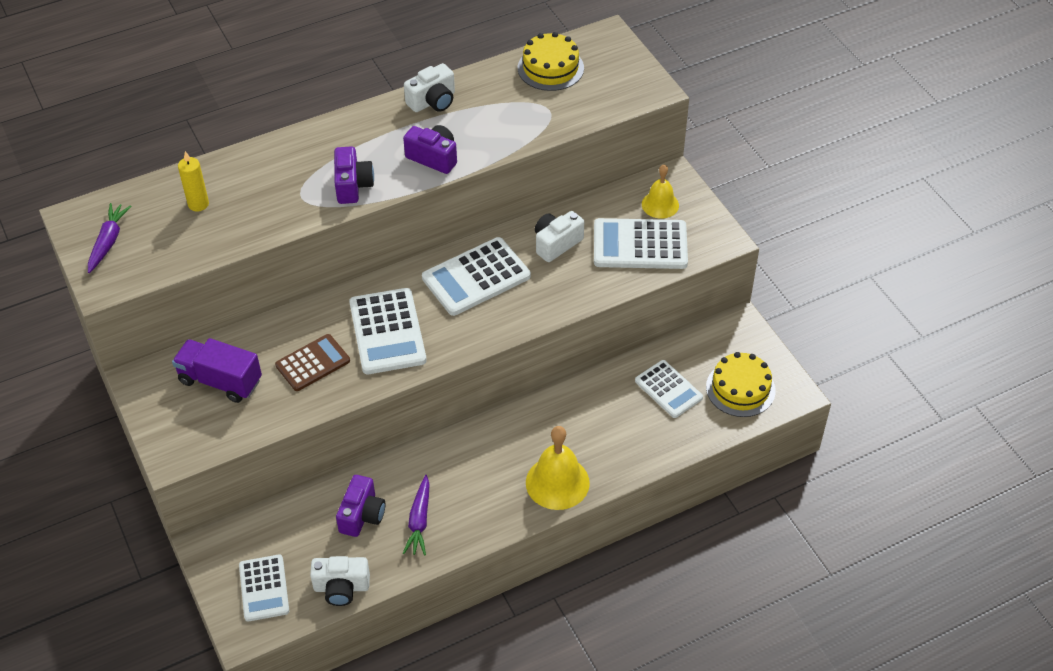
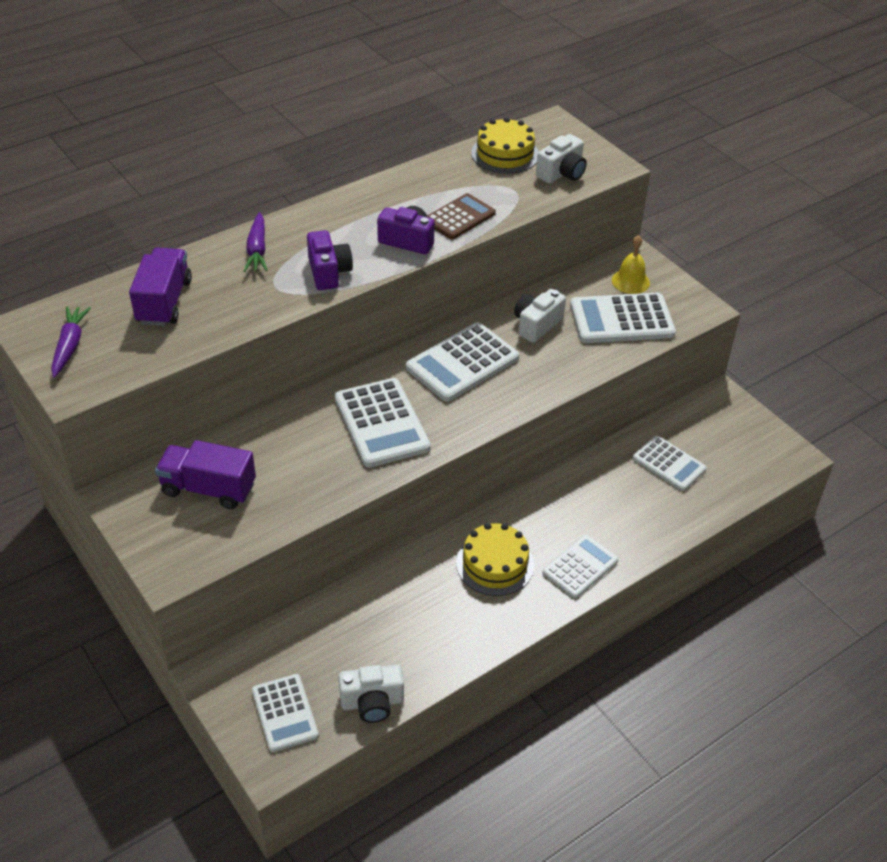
camera: 10 degrees left, 5 degrees down
yellow candle [178,151,209,212] -> purple truck [129,247,192,326]
brown calculator [275,334,350,391] -> brown calculator moved to [427,193,496,239]
purple camera [336,475,386,537] -> none
purple carrot [403,475,430,555] -> purple carrot moved to [244,212,268,272]
white camera [404,63,455,112] -> white camera moved to [536,134,587,184]
yellow bell [526,426,590,510] -> white calculator [542,534,619,598]
yellow cake [706,352,776,417] -> yellow cake moved to [456,523,534,596]

